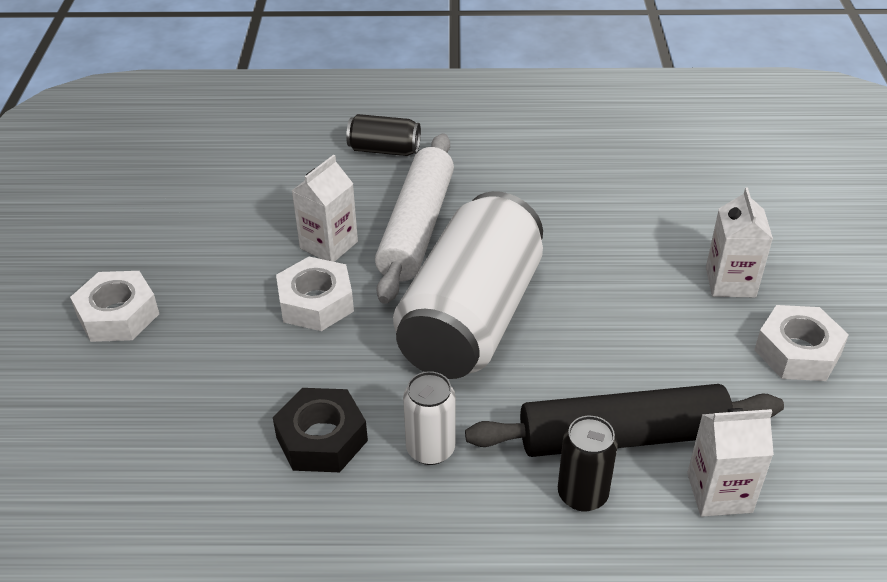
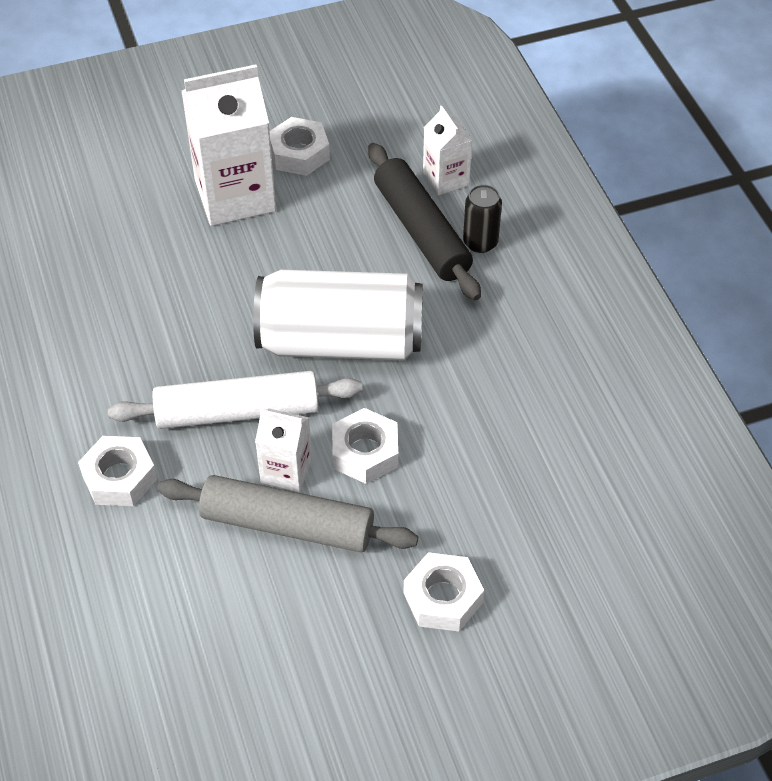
camera: 110 degrees left, 10 degrees up
black nut [273,388,368,472] -> none
black can [346,114,421,156] -> white nut [78,436,157,506]
white can [403,371,455,465] -> none
white carton [706,187,773,297] -> white carton [181,64,276,226], size x1.90
none -> grey rolling pin [157,475,418,552]

